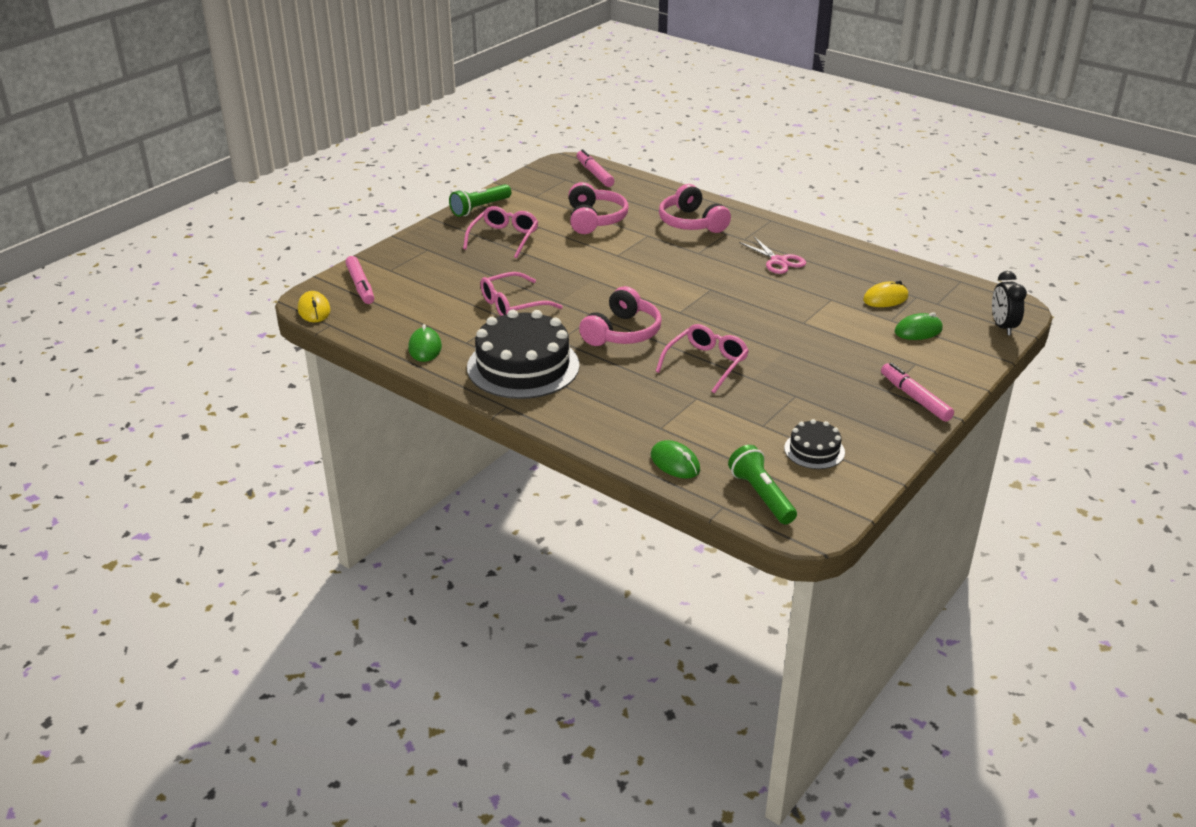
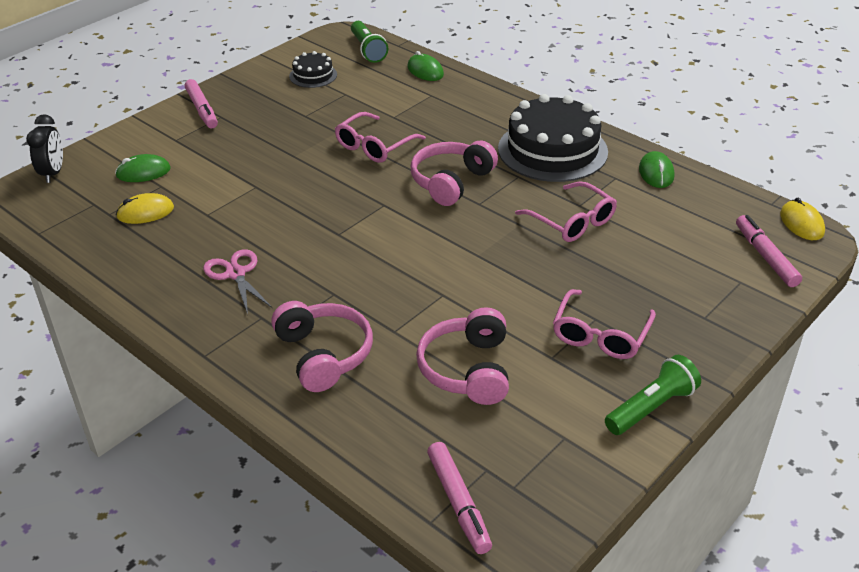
camera: 175 degrees left, 5 degrees up
pink glasses [480,272,563,316] -> pink glasses turned 75 degrees clockwise [515,182,617,242]

